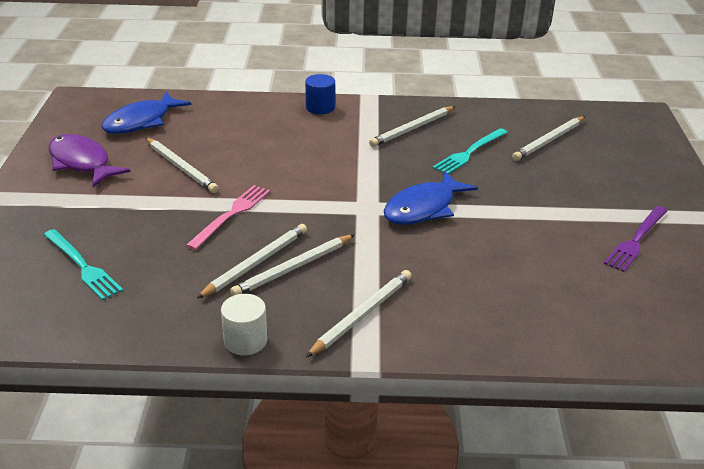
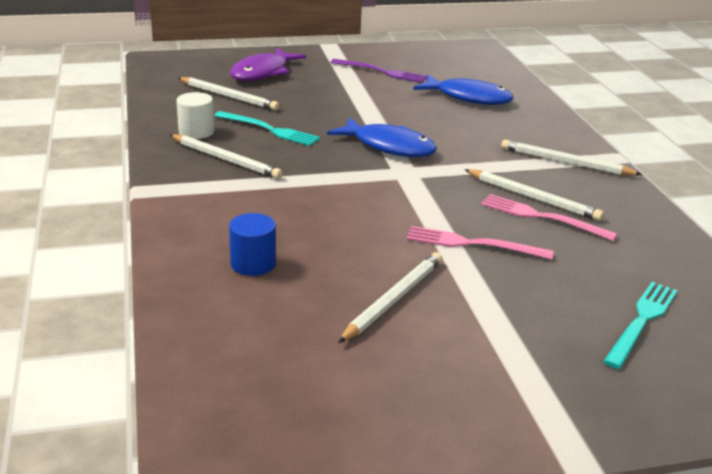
camera: 105 degrees left, 5 degrees down
purple fish [49,134,130,187] -> purple fish moved to [230,48,306,81]
blue fish [102,92,191,134] -> blue fish moved to [413,74,513,105]
white pencil [196,224,307,299] -> pink fork [481,194,618,241]
white cylinder [221,294,267,355] -> white cylinder moved to [176,92,214,139]
blue cylinder [305,74,335,114] -> blue cylinder moved to [229,213,276,276]

